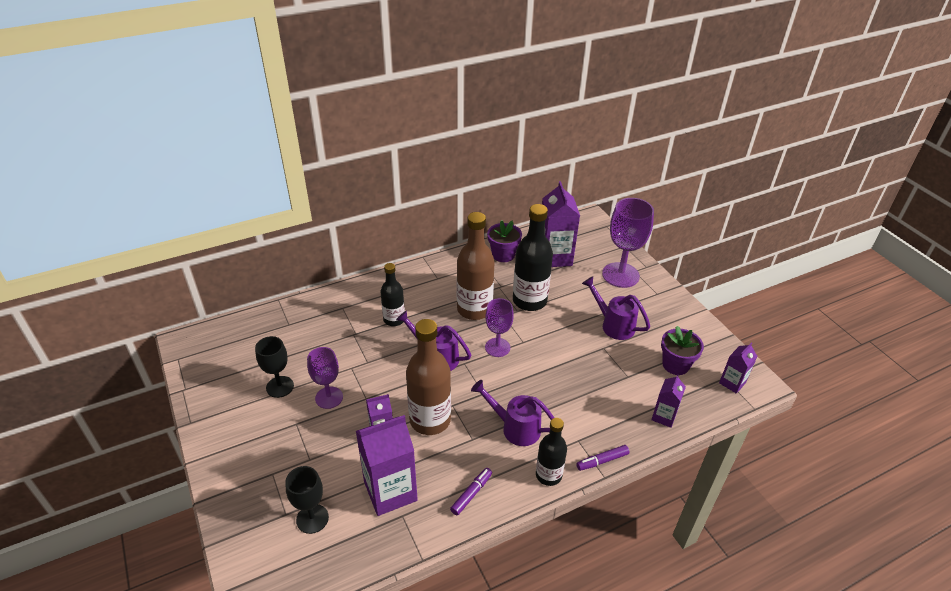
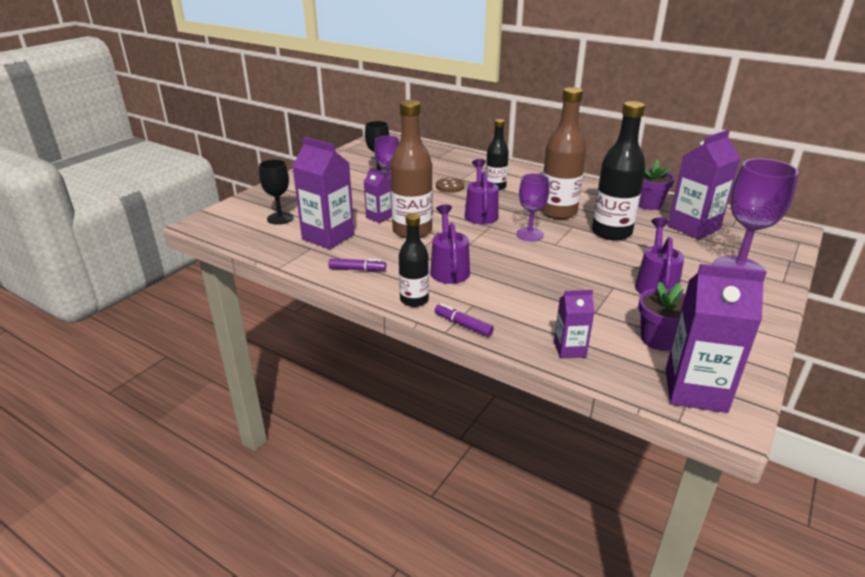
camera: 60 degrees right, 10 degrees down
purple carton [719,343,758,394] -> purple carton [666,264,767,413], size x1.86
none -> brown button [436,178,464,193]

